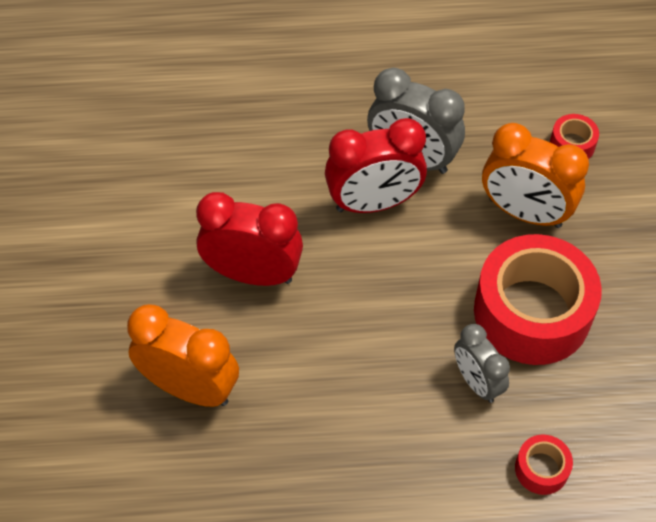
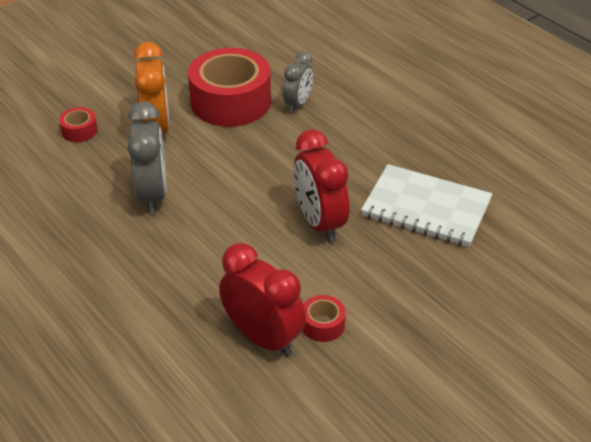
camera: 125 degrees left, 15 degrees down
orange clock [127,304,239,407] -> white notebook [361,164,493,247]
red clock [325,118,427,213] -> red clock moved to [219,243,306,357]
red tape [515,435,573,495] -> red tape moved to [303,295,346,342]

